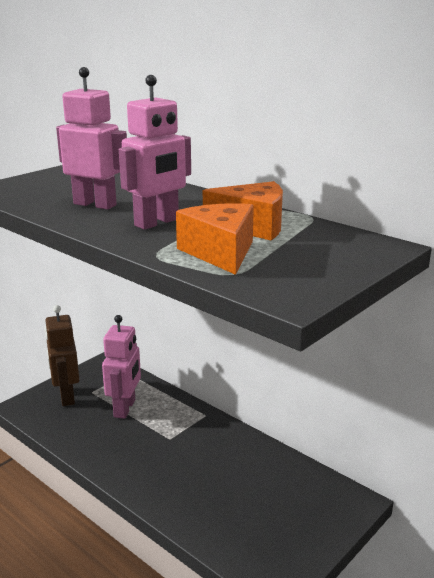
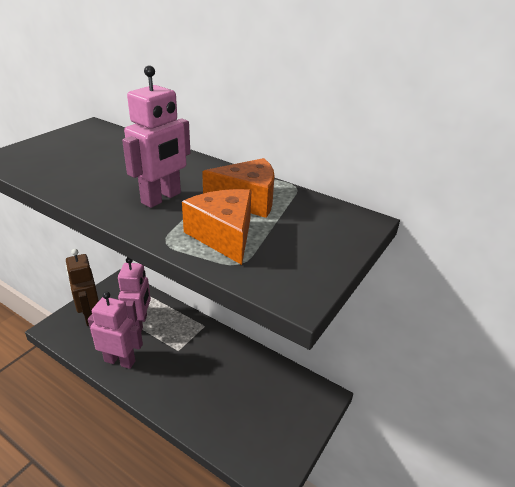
camera: 10 degrees left, 10 degrees up
pink robot [56,67,127,209] -> pink robot moved to [88,292,143,369]

